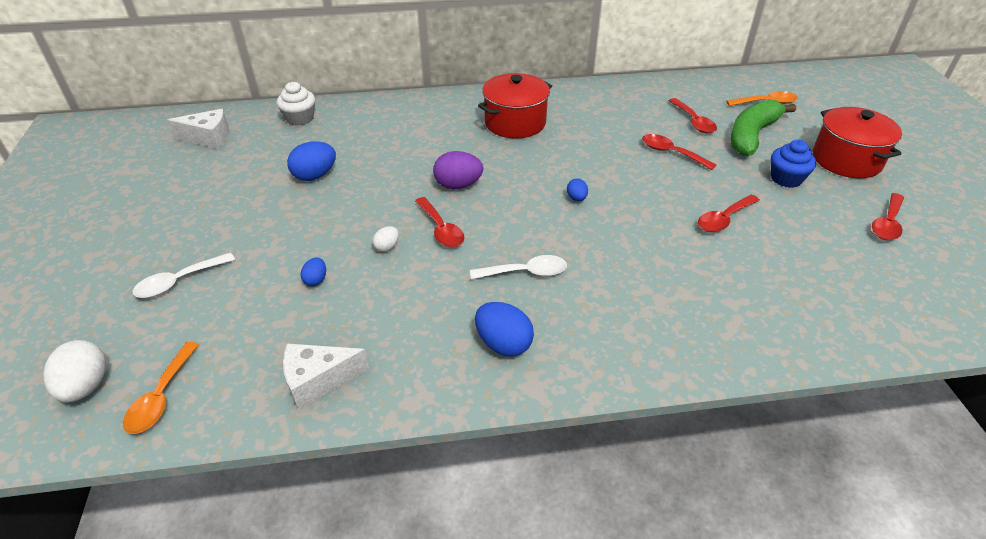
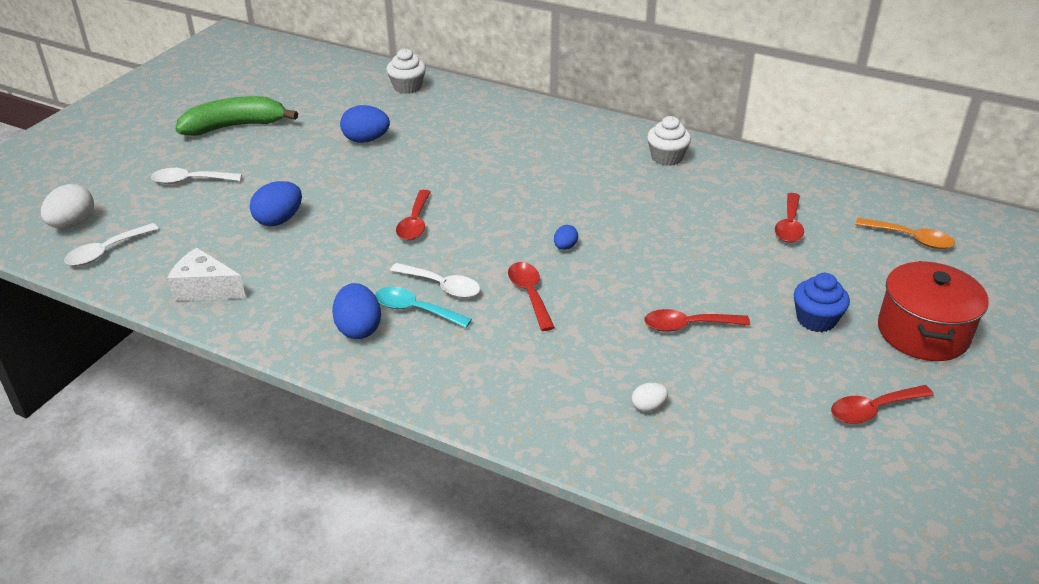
camera: 35 degrees right, 5 degrees down
orange spoon [123,342,199,434] -> white spoon [64,223,159,266]
white cheese [167,109,229,149] -> none
blue egg [301,257,326,286] -> blue egg [250,181,302,226], size x1.83
white egg [373,226,399,252] -> white egg moved to [632,383,668,412]
purple egg [433,151,483,189] -> none
red pot [478,73,552,138] -> none
red spoon [642,134,717,170] -> red spoon moved to [508,262,555,331]
green banana [730,99,796,156] -> green banana moved to [175,96,298,136]
none -> turquoise spoon [375,287,472,328]
none -> white cupcake [647,116,691,166]

